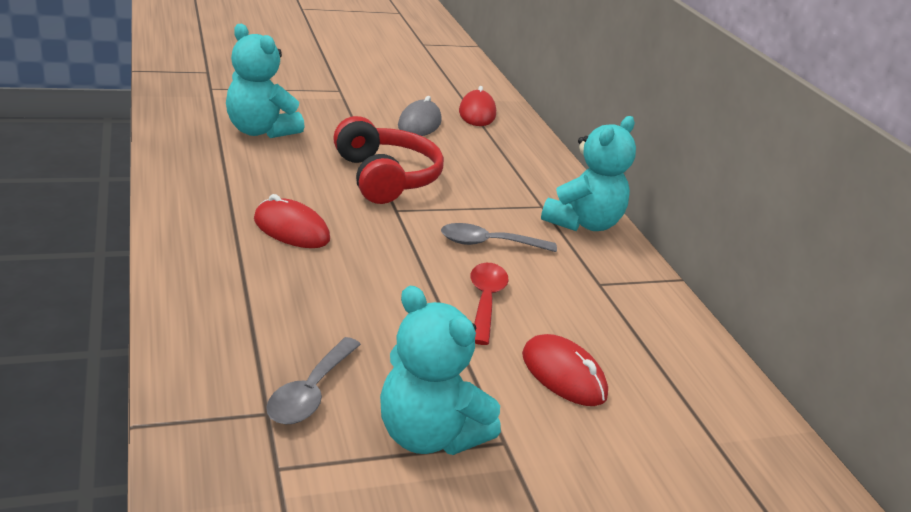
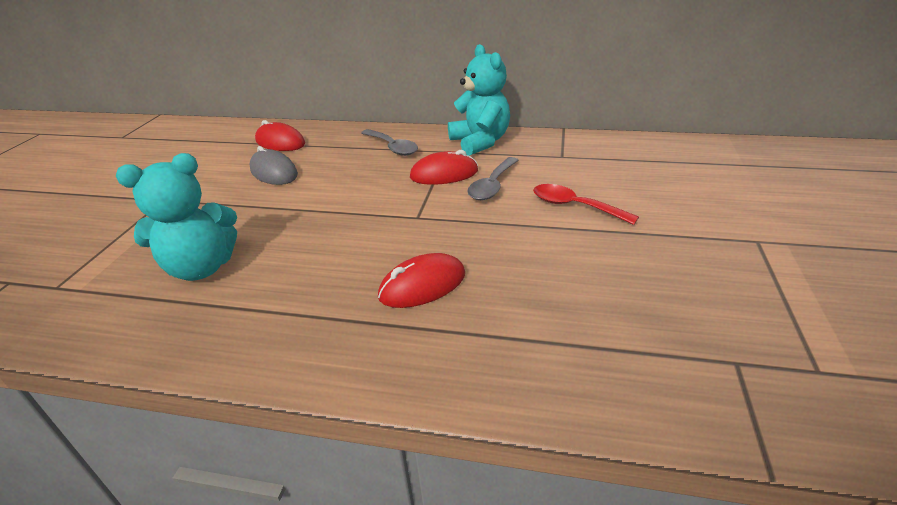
camera: 55 degrees left, 5 degrees up
grey spoon [266,337,361,424] -> grey spoon moved to [361,129,418,156]
red headphones [333,116,444,204] -> none
turquoise teddy bear [380,286,501,455] -> none
red mouse [522,334,608,406] -> red mouse moved to [410,150,478,185]

